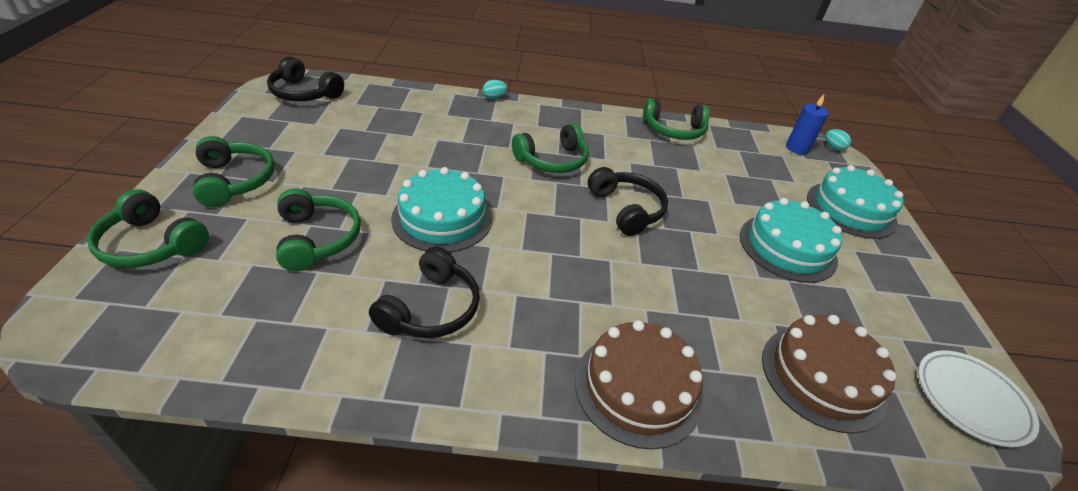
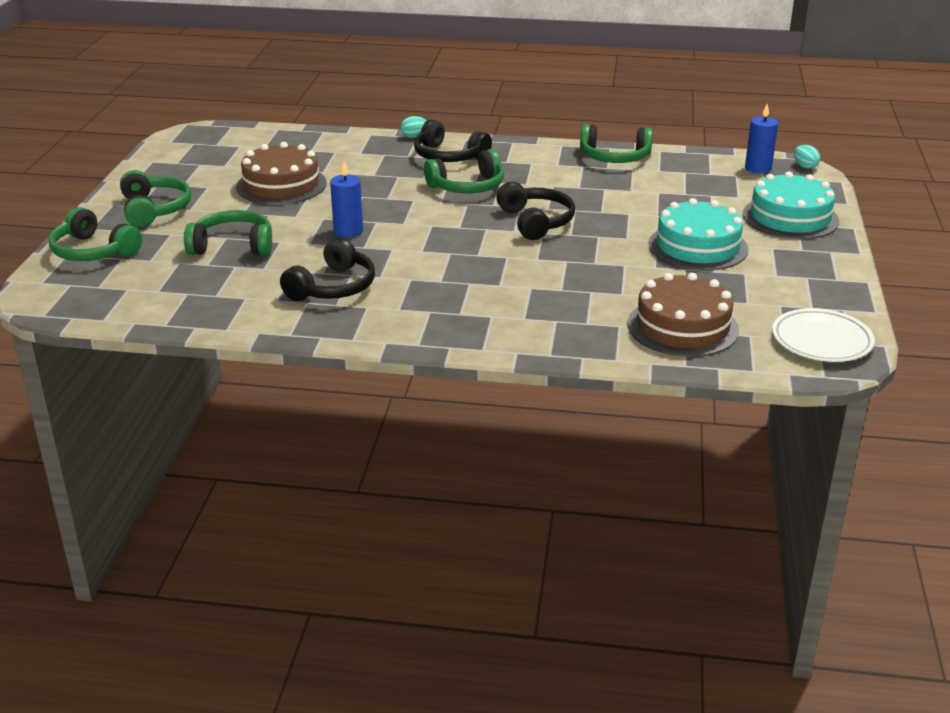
camera: 10 degrees right, 10 degrees down
black headphones [267,57,344,101] -> black headphones moved to [414,120,492,162]
green headphones [276,188,361,271] -> green headphones turned 75 degrees counterclockwise [184,210,272,256]
turquoise cake [391,167,492,252] -> blue candle [330,162,363,238]
brown cake [575,320,703,449] -> brown cake moved to [236,142,326,205]

